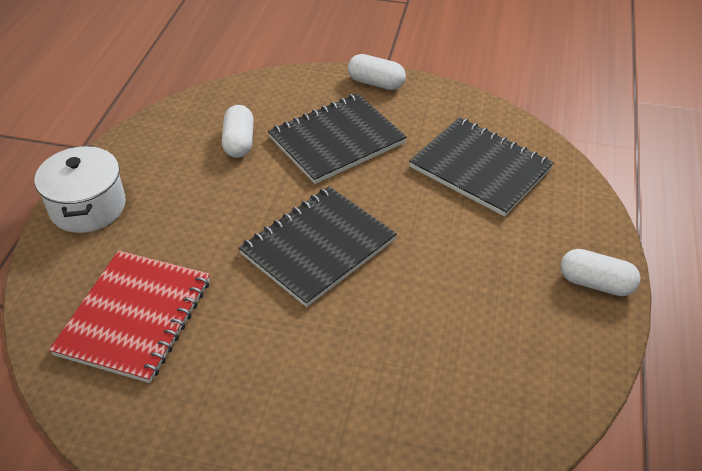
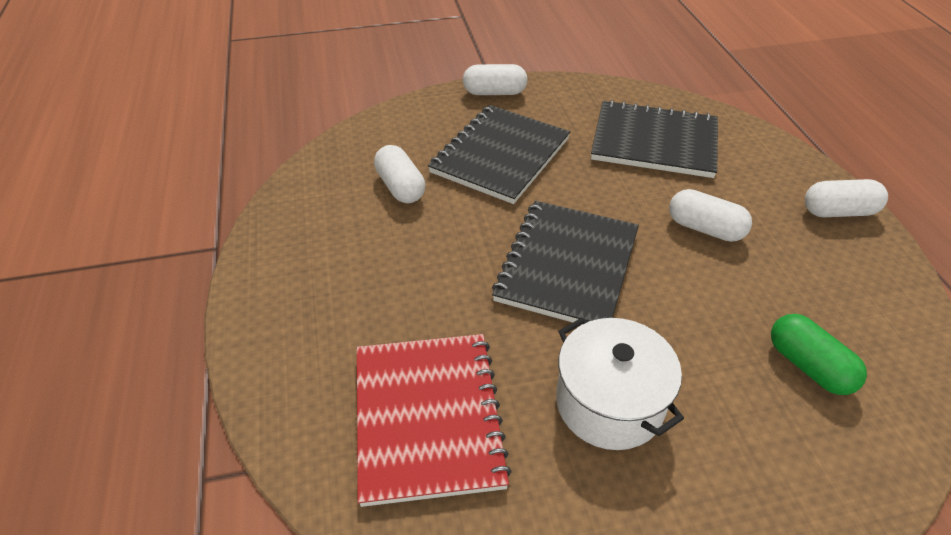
camera: 25 degrees left, 0 degrees up
white pot [35,145,126,233] -> white pot moved to [556,317,684,450]
none -> white capsule [669,189,752,242]
none -> green capsule [771,314,867,395]

